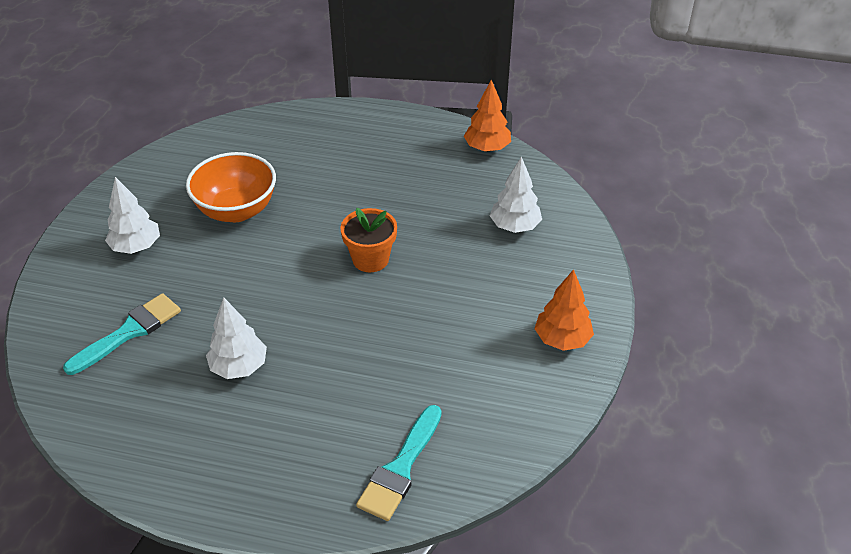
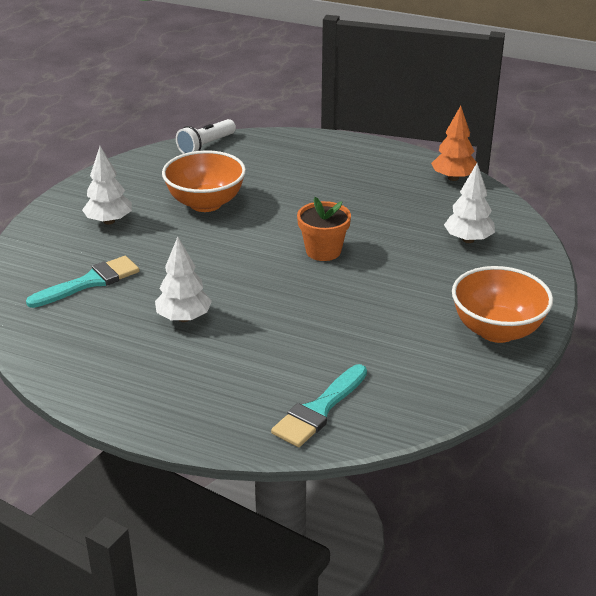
camera: 10 degrees right, 10 degrees down
orange tree [534,269,594,351] -> orange bowl [452,266,553,343]
none -> white flashlight [176,119,236,154]

